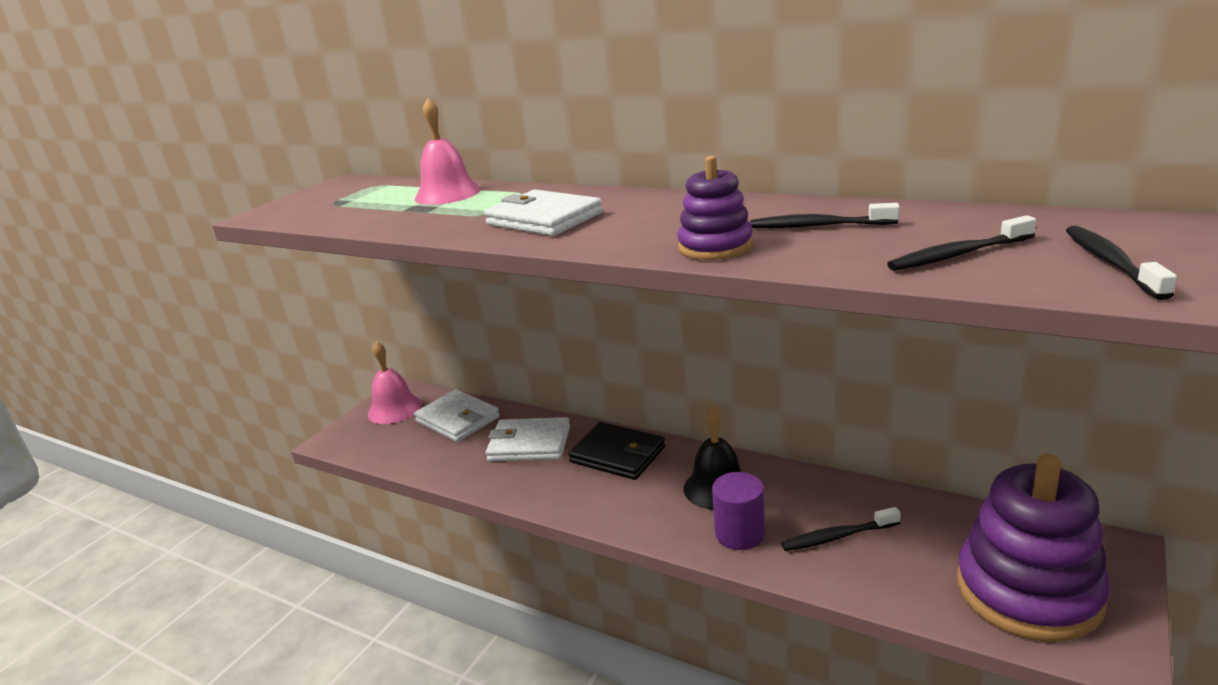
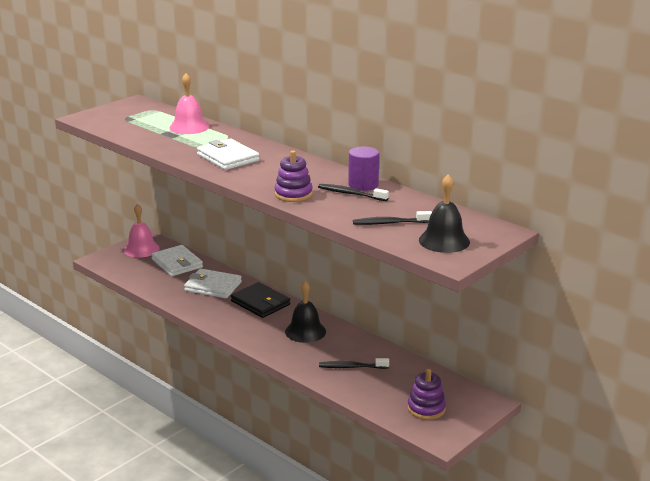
camera: 10 degrees right, 0 degrees up
purple cylinder [712,472,765,550] -> purple cylinder moved to [348,147,379,191]
purple stacking toy [957,453,1110,642] -> purple stacking toy [408,369,446,420], size x0.53
black toothbrush [1066,226,1177,300] -> black bell [419,174,470,253]

